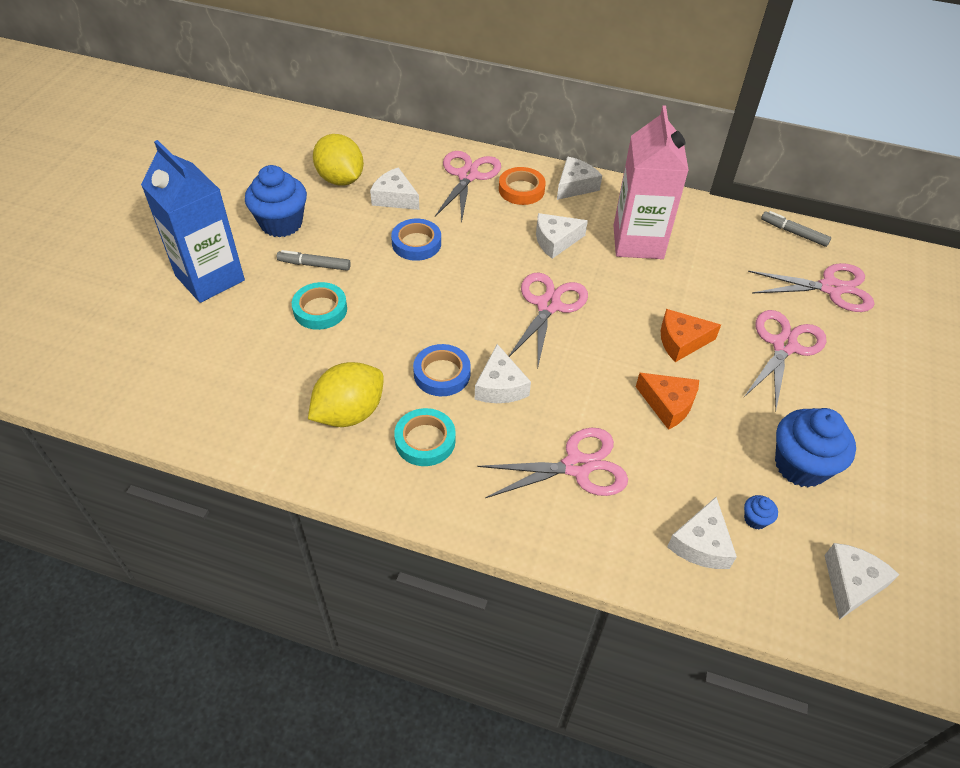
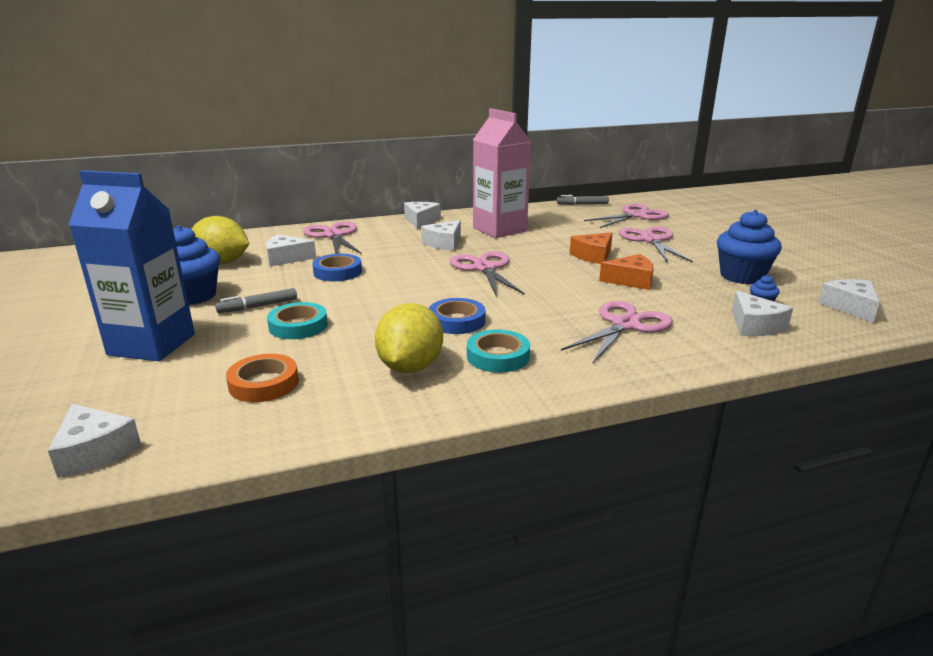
camera: 35 degrees left, 25 degrees down
white cheese [475,344,531,403] -> white cheese moved to [48,404,141,478]
orange tape [499,167,546,205] -> orange tape moved to [226,354,299,402]

